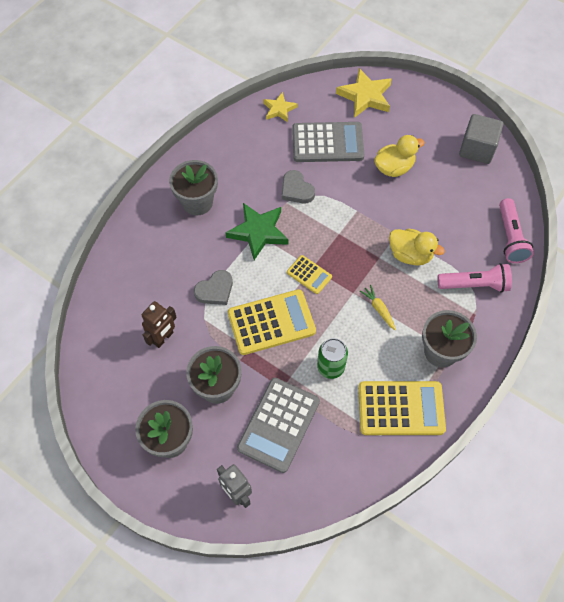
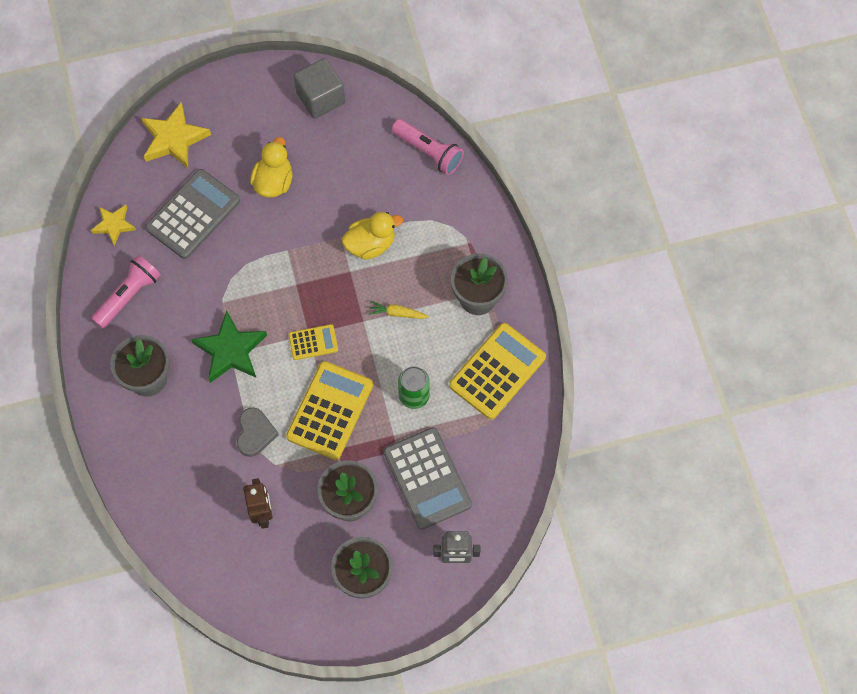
camera: 50 degrees left, 5 degrees up
grey heart [282,170,315,204] -> none
pink flashlight [438,263,512,293] -> pink flashlight moved to [91,255,161,328]

